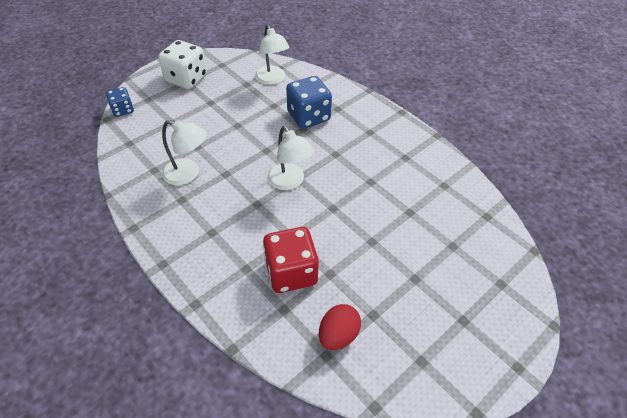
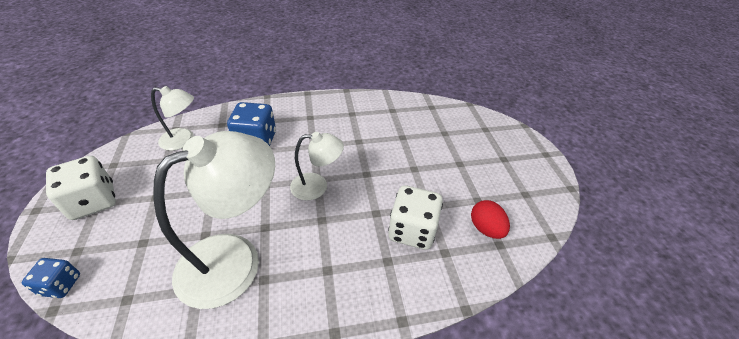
camera: 60 degrees left, 5 degrees down
white lamp [162,120,207,185] -> white lamp [153,131,275,309], size x1.84
red dice [263,227,319,293] -> white dice [388,185,443,250]

